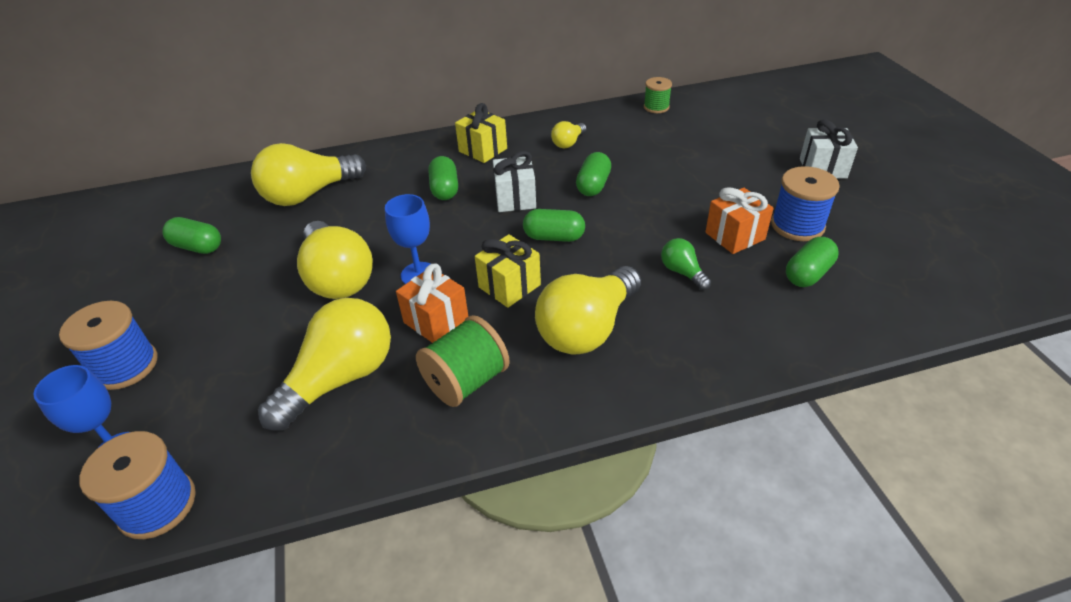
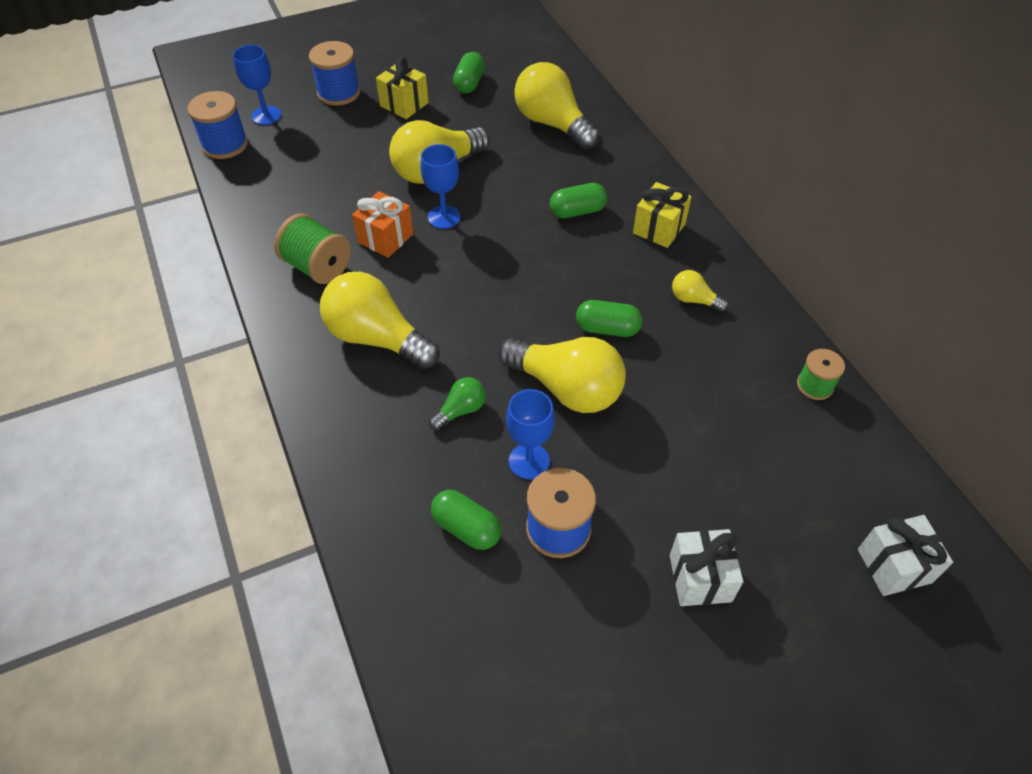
camera: 80 degrees right, 10 degrees up
yellow light bulb [258,298,391,431] -> yellow light bulb moved to [498,337,626,413]
yellow gift [475,234,541,308] -> yellow gift moved to [376,57,429,119]
white gift [493,151,536,212] -> white gift moved to [858,515,953,596]
green capsule [523,209,585,242] -> none
orange gift [705,187,774,254] -> blue goblet [506,389,555,479]

